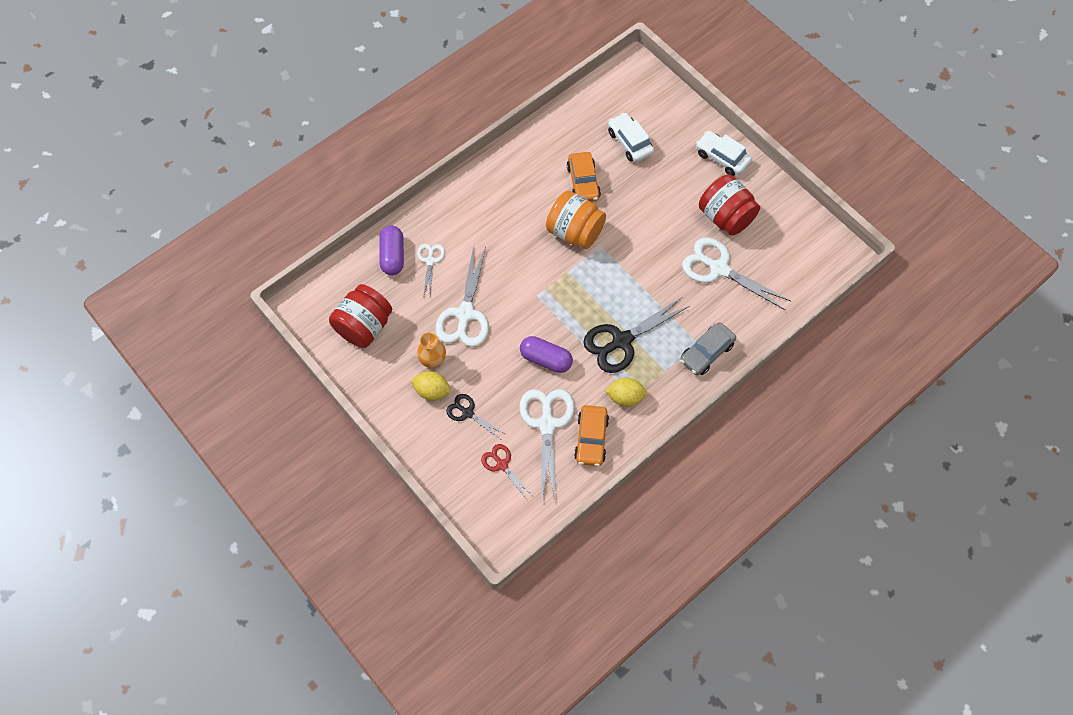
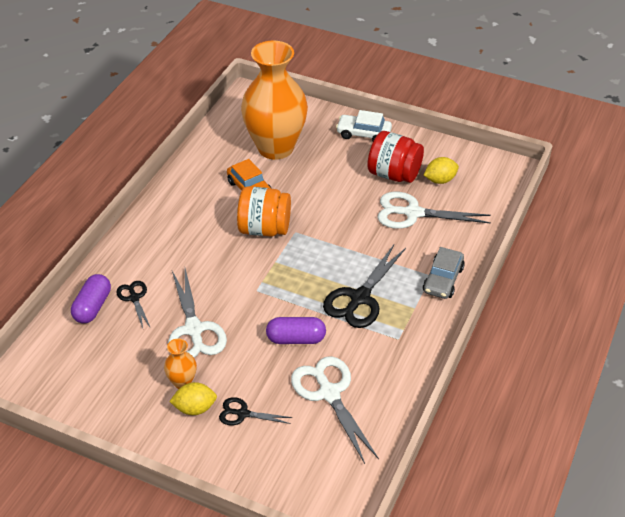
camera: 25 degrees left, 20 degrees down
red jar [329,284,392,348] -> none
purple capsule [379,226,404,275] -> purple capsule turned 45 degrees clockwise [71,274,111,323]
white scissors [417,244,445,298] -> black scissors [116,281,150,328]
red scissors [481,444,532,499] -> none
orange car [574,405,609,466] -> none
yellow lemon [605,377,647,407] -> yellow lemon moved to [424,157,459,184]
white car [608,112,654,162] -> orange vase [241,40,308,160]

